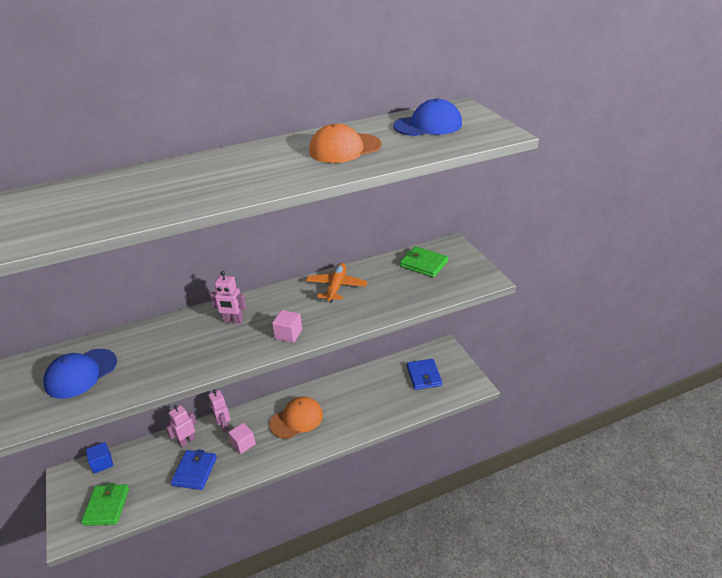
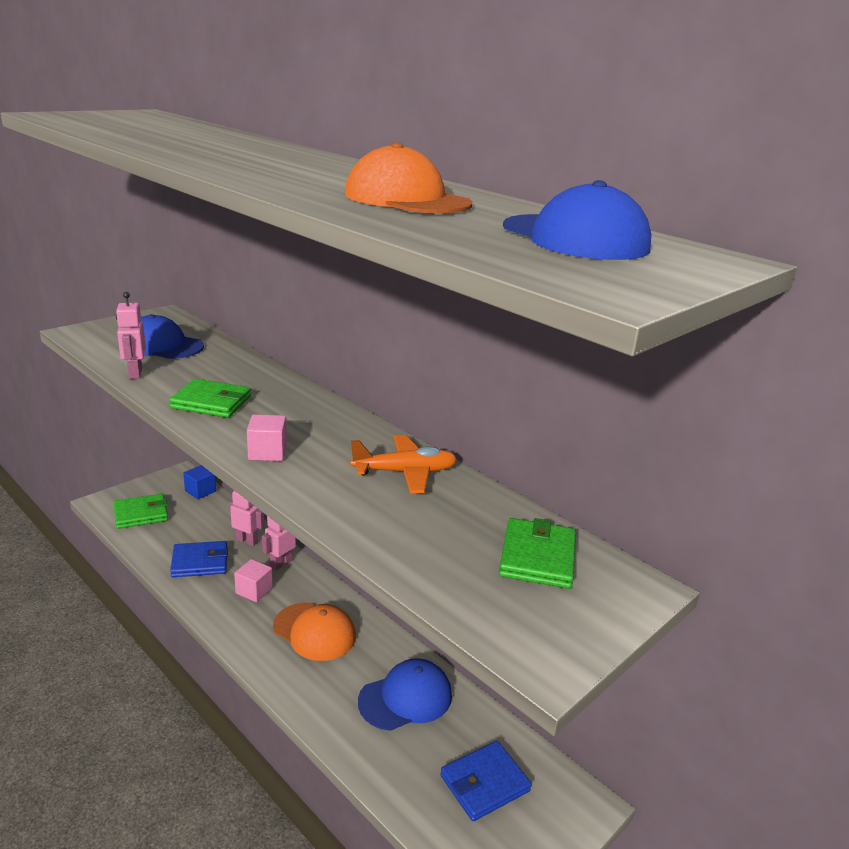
camera: 65 degrees right, 10 degrees down
pink robot [210,271,246,324] -> pink robot moved to [116,292,146,379]
none -> green wallet [169,379,251,418]
none -> blue cap [358,658,452,731]

